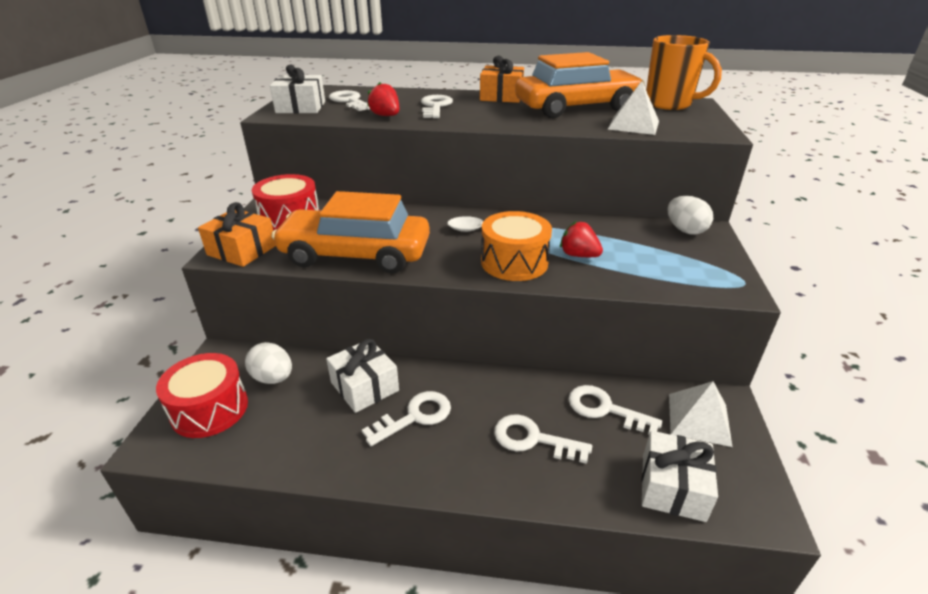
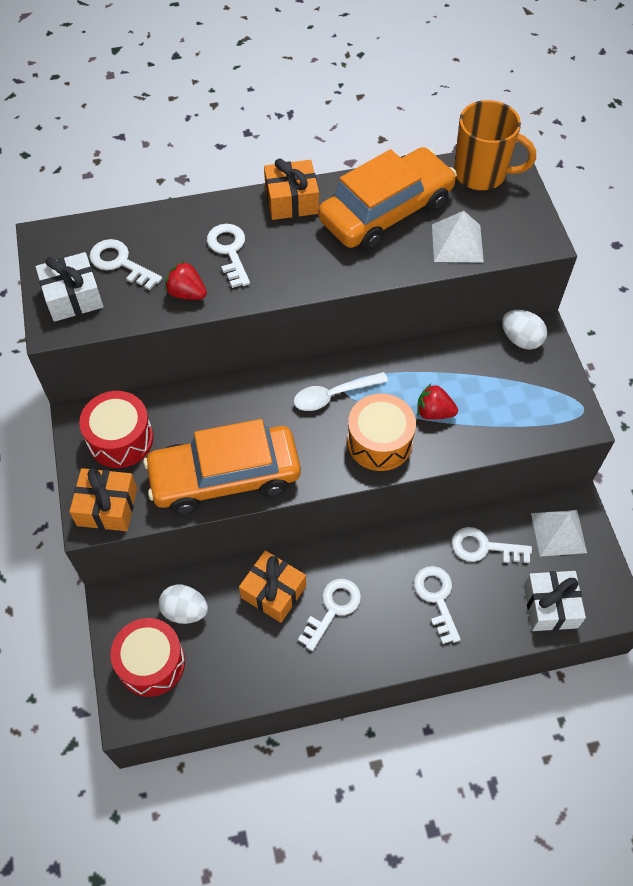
camera: 20 degrees left, 25 degrees up
white gift [326,339,399,413] -> orange gift [239,550,306,623]
white key [494,414,592,464] -> white key turned 75 degrees clockwise [414,566,461,644]

